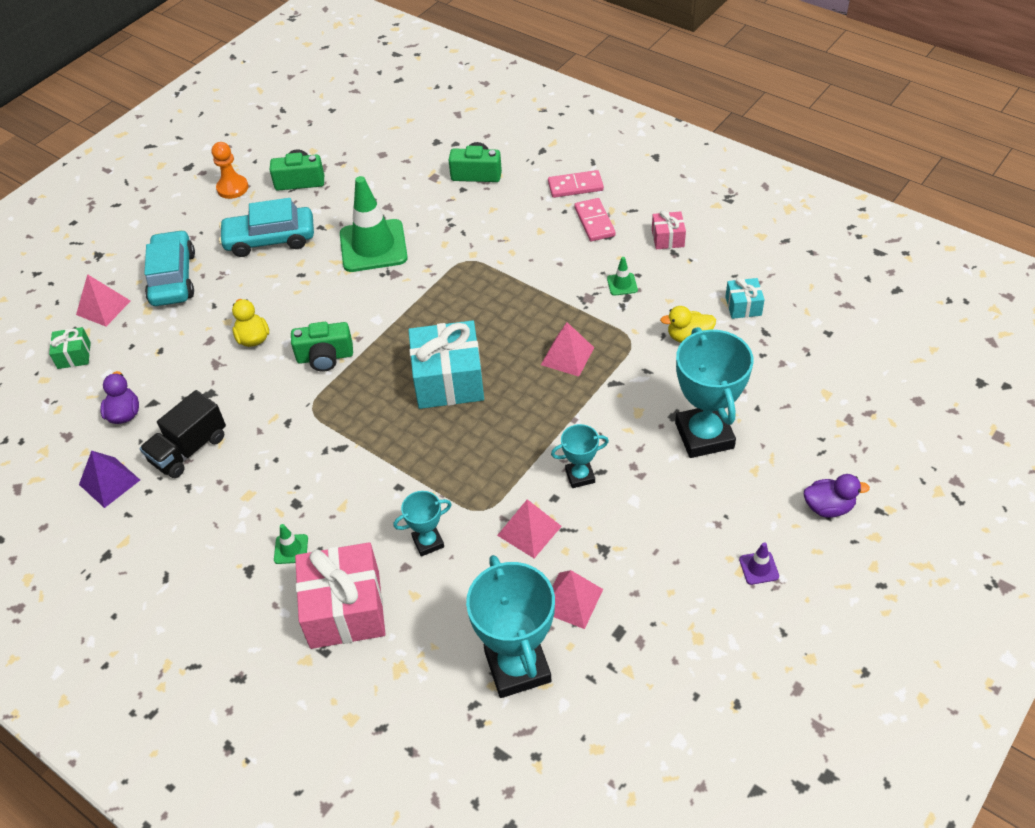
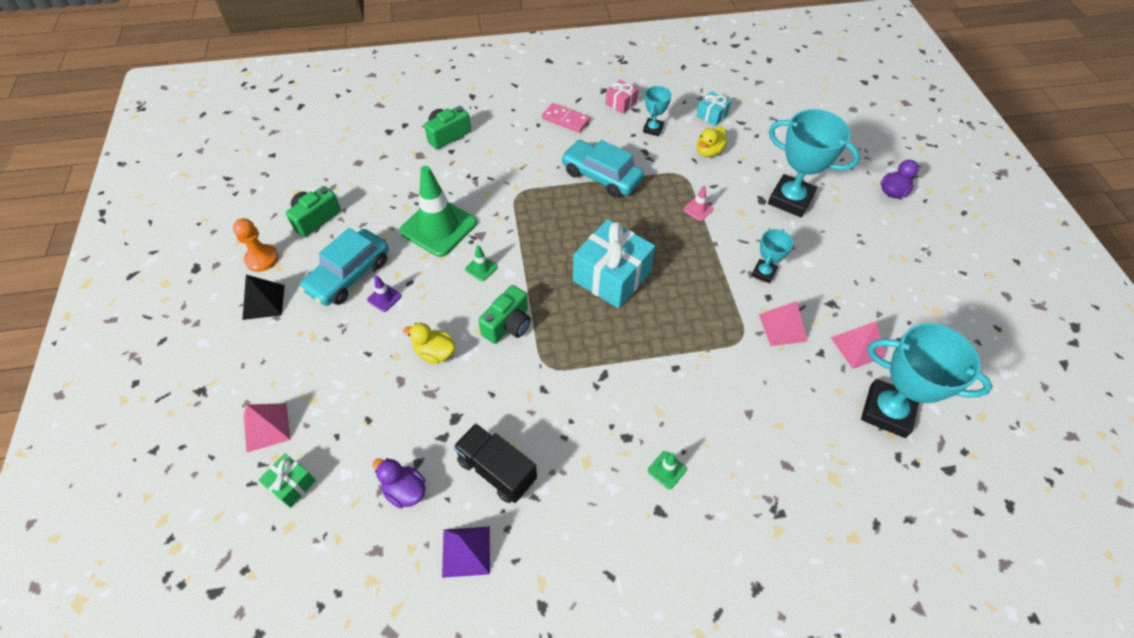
camera: 50 degrees left, 5 degrees up
black truck [140,390,226,478] -> black truck turned 135 degrees clockwise [453,423,537,503]
turquoise car [144,230,195,306] -> turquoise car moved to [561,140,644,198]
pink gift [295,542,385,649] -> none
turquoise trophy [393,491,452,556] -> turquoise trophy moved to [643,86,672,136]
pink pyramid [541,322,594,377] -> none
pink domino [548,170,604,198] -> none
green traffic cone [607,257,638,296] -> green traffic cone moved to [465,245,498,281]
purple traffic cone [739,542,779,585] -> purple traffic cone moved to [367,276,402,312]
none -> black pyramid [242,275,285,320]
none -> pink traffic cone [683,186,714,221]

